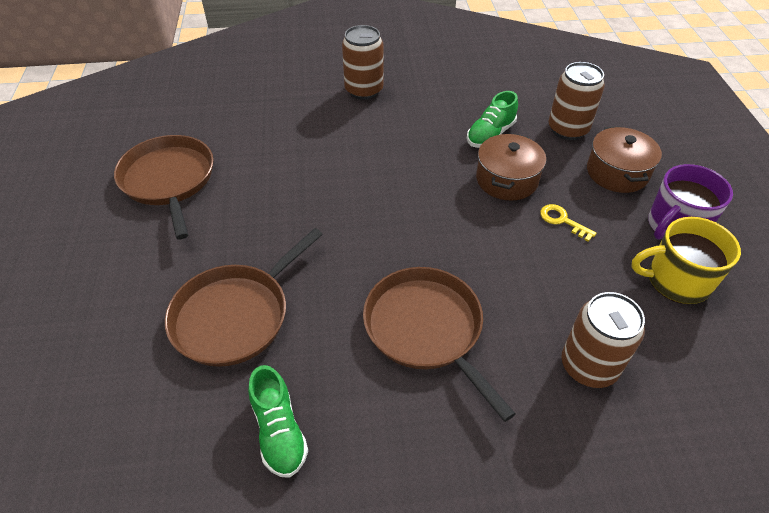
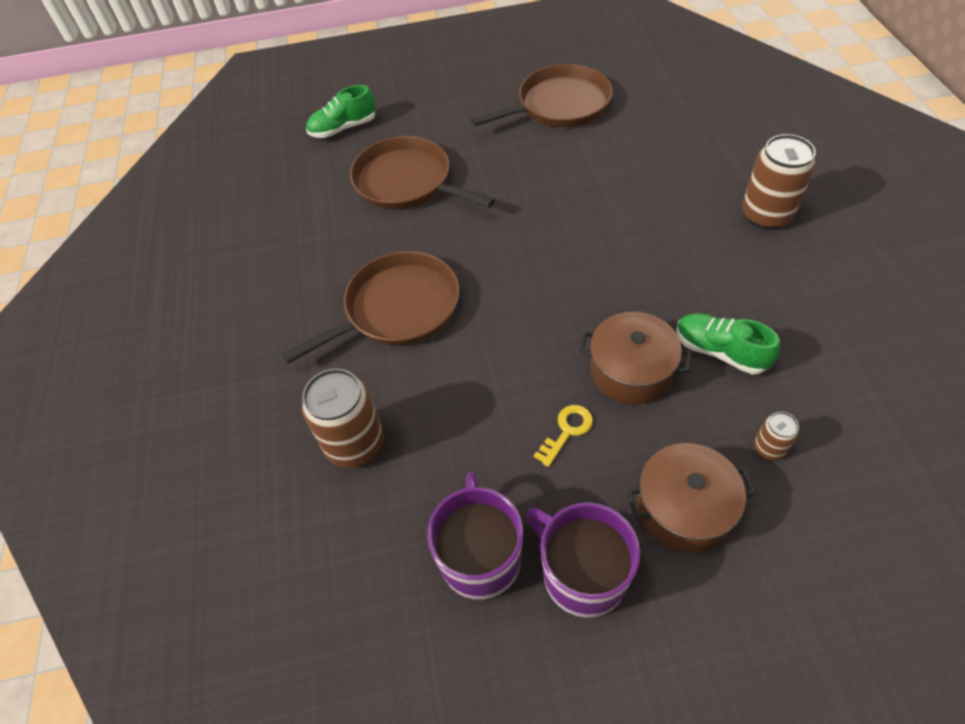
camera: 90 degrees right, 5 degrees up
green shoe [248,365,308,478] -> green shoe moved to [306,85,376,138]
brown can [548,62,605,140] -> brown can [754,412,799,460], size x0.49
yellow mug [631,217,741,304] -> purple mug [427,472,523,600]

